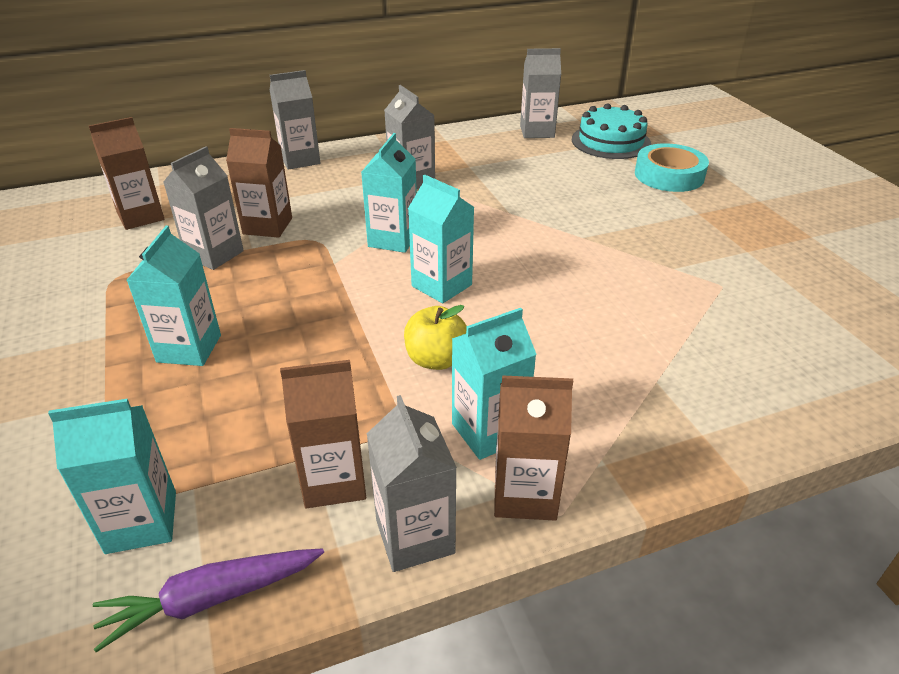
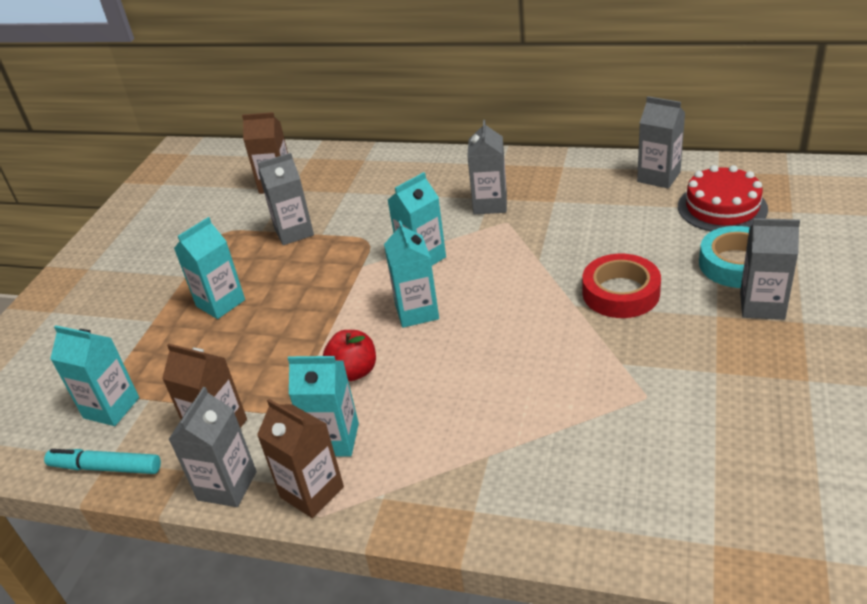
camera: 40 degrees right, 0 degrees up
purple carrot [93,548,324,652] -> turquoise marker [44,449,161,474]
brown carton [226,128,292,238] -> none
grey carton [270,70,320,170] -> grey carton moved to [740,218,800,320]
yellow apple [404,305,466,370] -> red apple [323,330,376,381]
turquoise cake [572,103,651,159] -> red cake [678,165,768,232]
none -> red tape [582,254,661,318]

